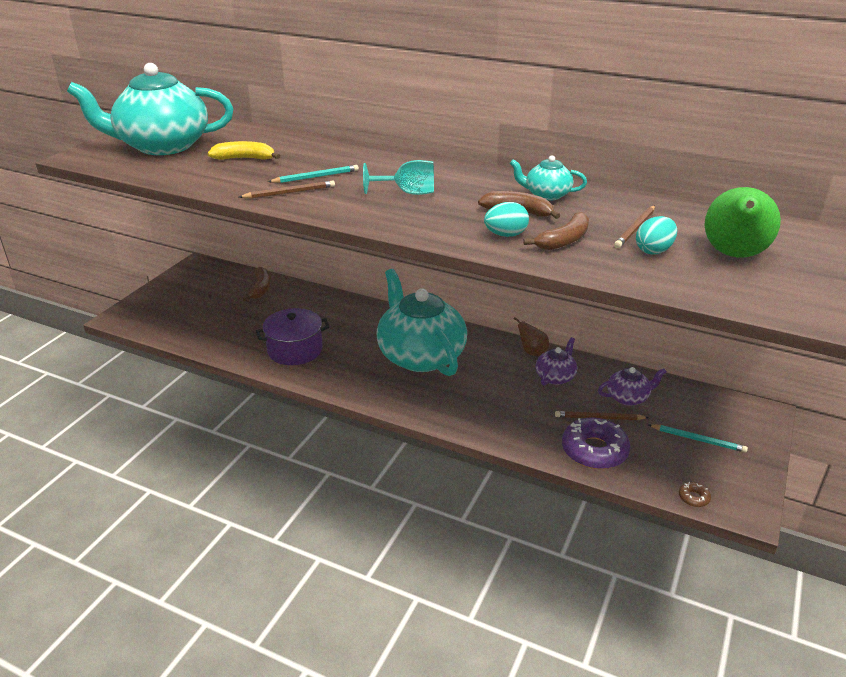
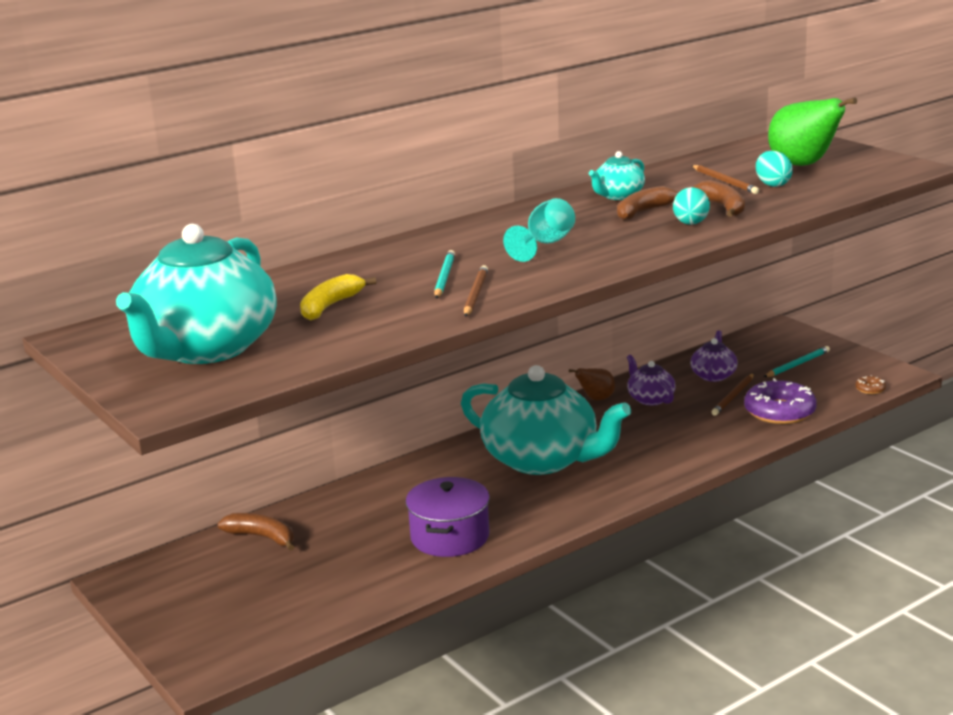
camera: 60 degrees left, 10 degrees down
turquoise teapot [376,269,467,376] -> turquoise teapot turned 150 degrees counterclockwise [461,365,631,475]

